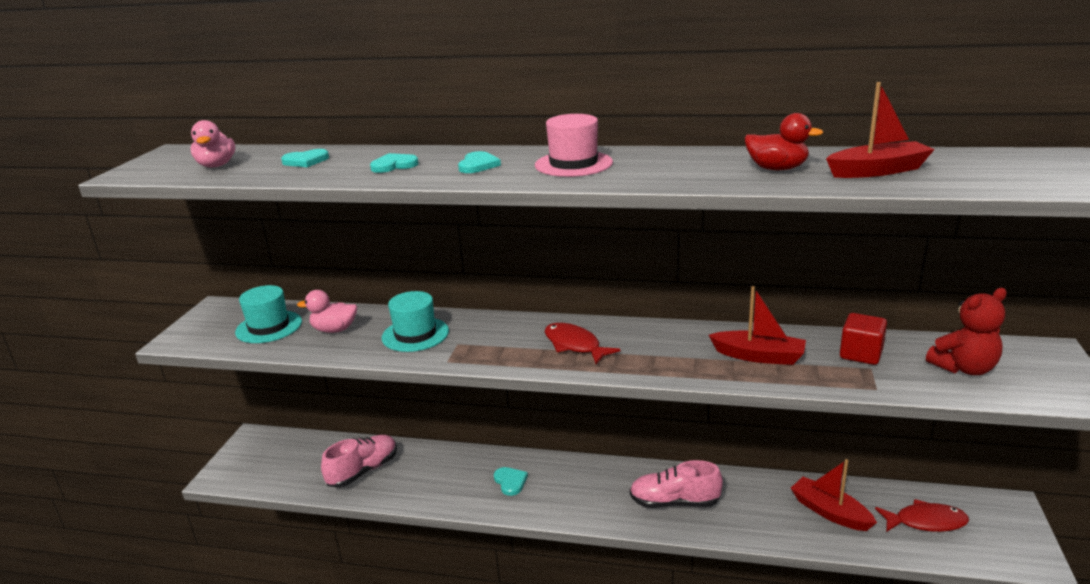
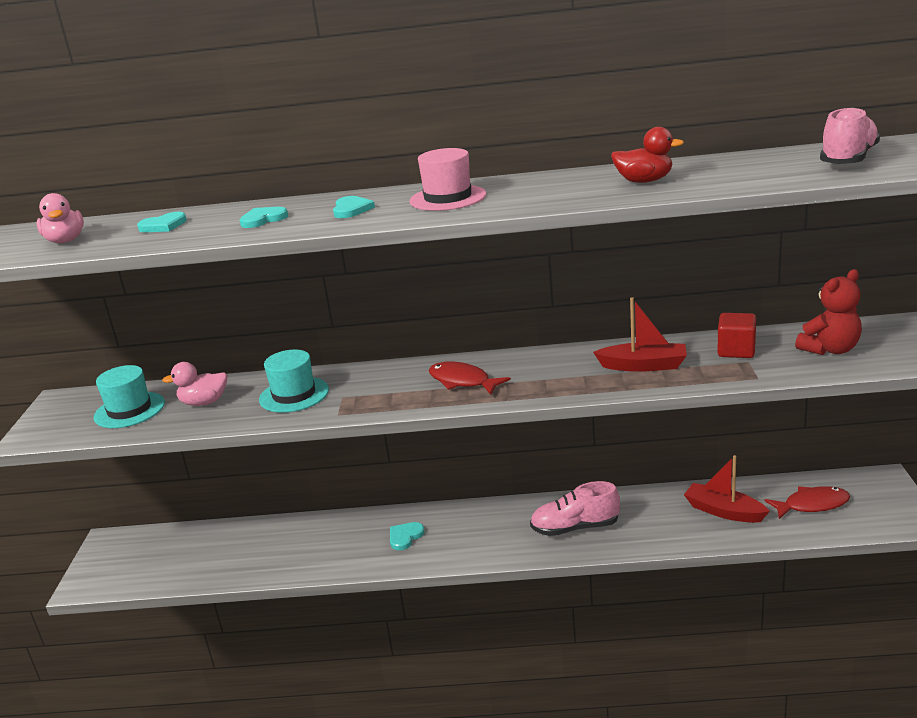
camera: 10 degrees left, 0 degrees up
pink shoe [321,435,397,488] -> pink shoe moved to [820,107,880,164]
turquoise heart [494,467,528,496] -> turquoise heart turned 105 degrees counterclockwise [390,522,425,550]
red boat [826,82,935,178] -> none

